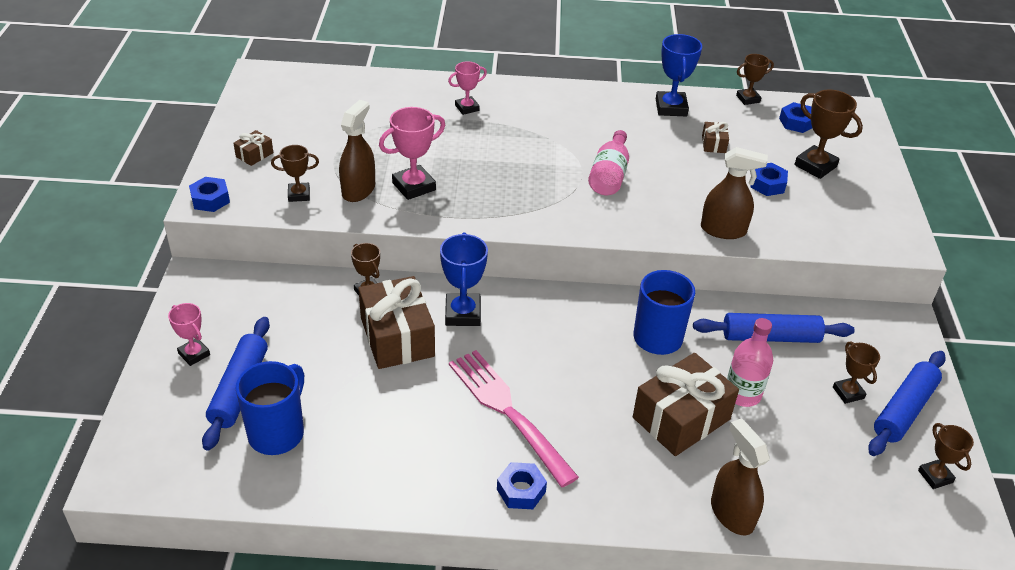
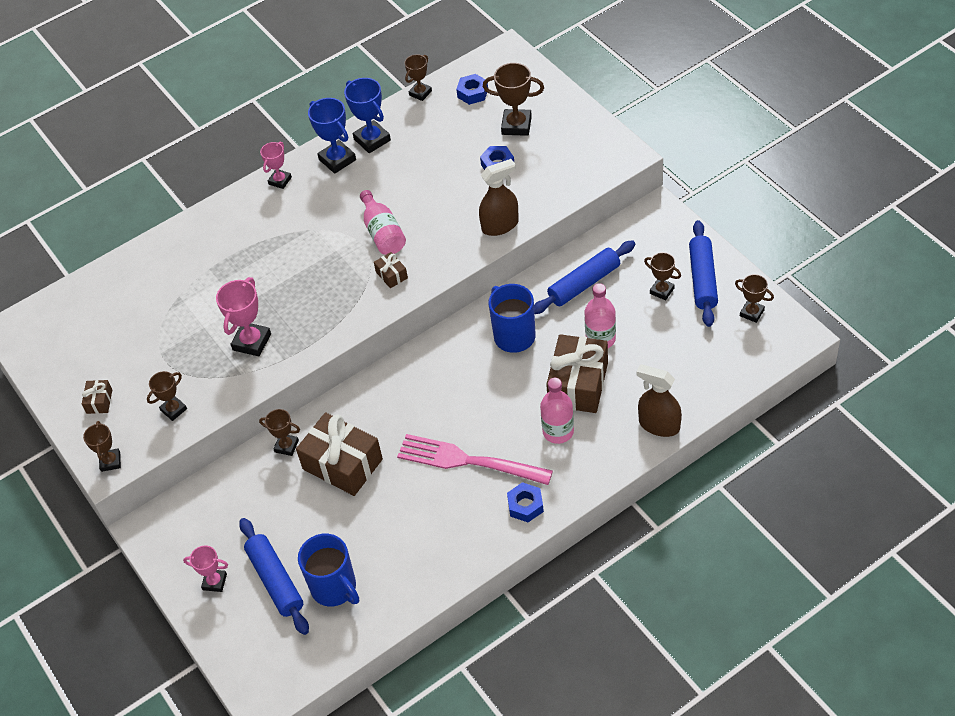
camera: 30 degrees left, 10 degrees up
blue nut [189,177,230,212] -> brown trophy [83,421,121,472]
blue mug [236,361,304,455] -> blue mug turned 150 degrees clockwise [298,534,359,607]
brown spray bottle [339,100,375,202] -> none
blue trophy [440,232,488,326] -> blue trophy moved to [308,98,356,174]
pink trophy [448,61,487,115] -> pink trophy moved to [260,142,292,189]
brown gift [702,122,729,153] -> brown gift moved to [374,252,408,288]
none -> pink bottle [540,378,574,444]

